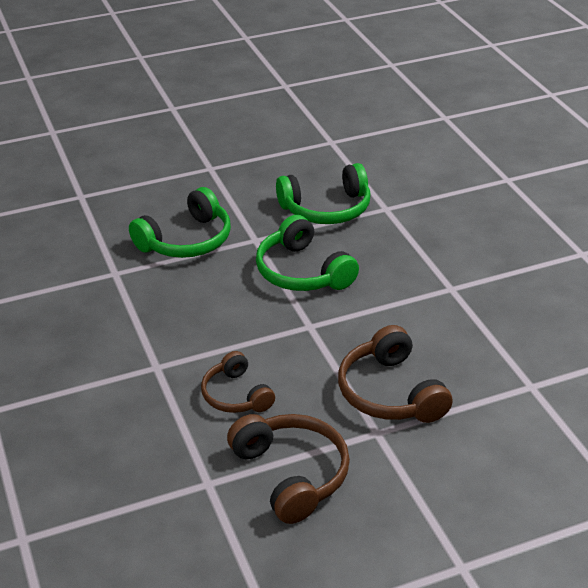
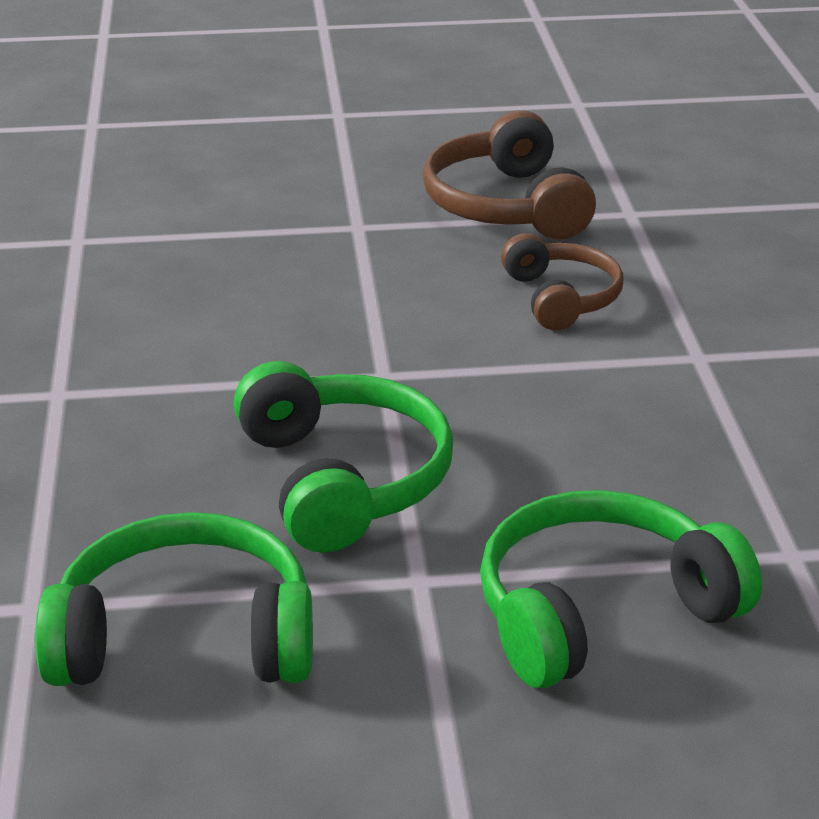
camera: 165 degrees left, 5 degrees down
brown headphones [338,325,453,423] -> none

